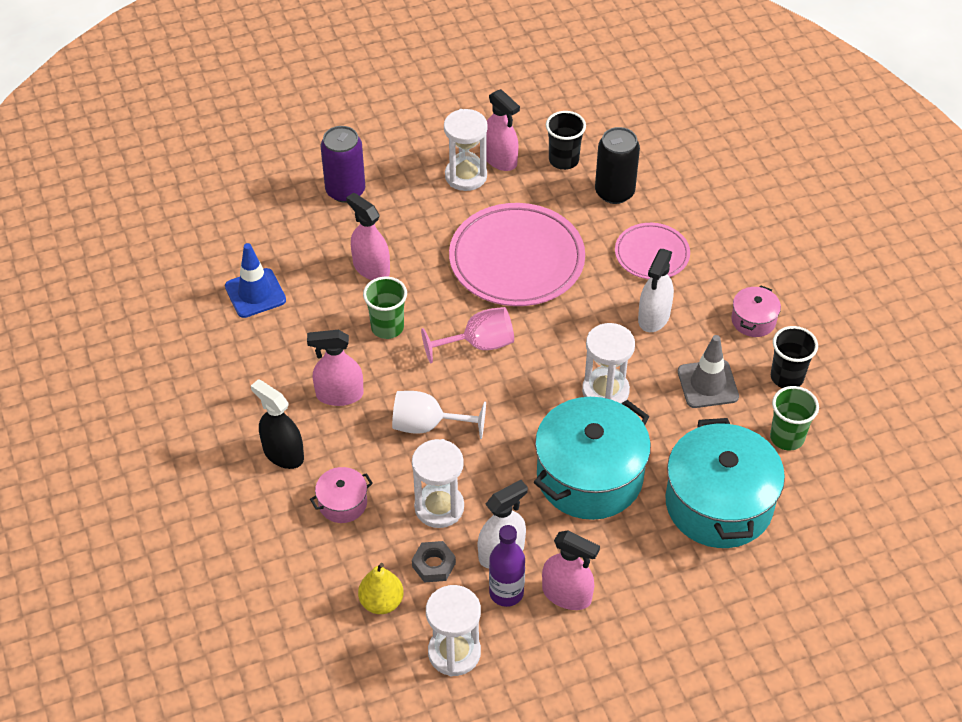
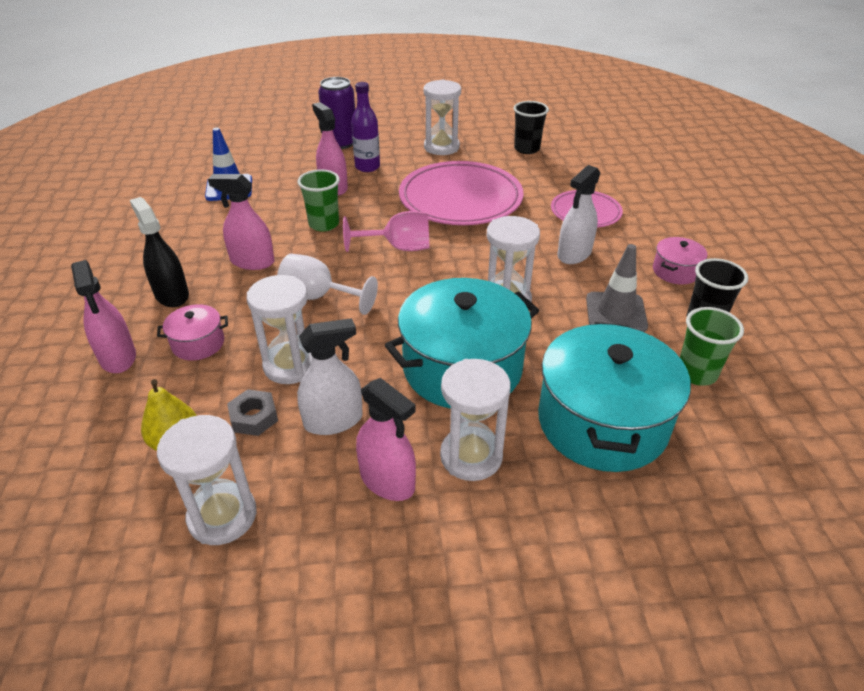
camera: 15 degrees right, 10 degrees down
pink spray bottle [486,89,520,171] -> pink spray bottle moved to [71,260,136,373]
purple bottle [489,525,525,607] -> purple bottle moved to [351,82,380,172]
black can [595,127,640,204] -> none
none -> white hourglass [440,359,511,481]

